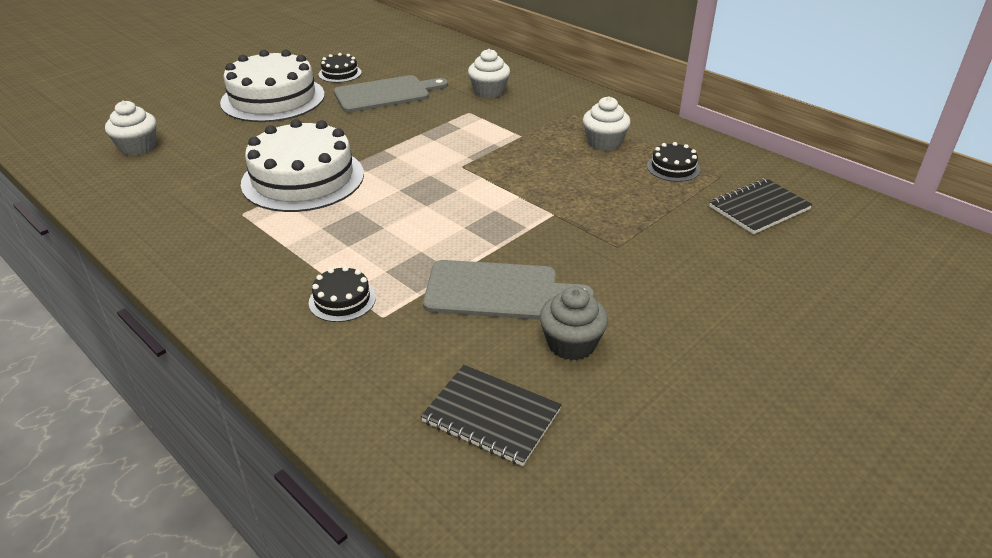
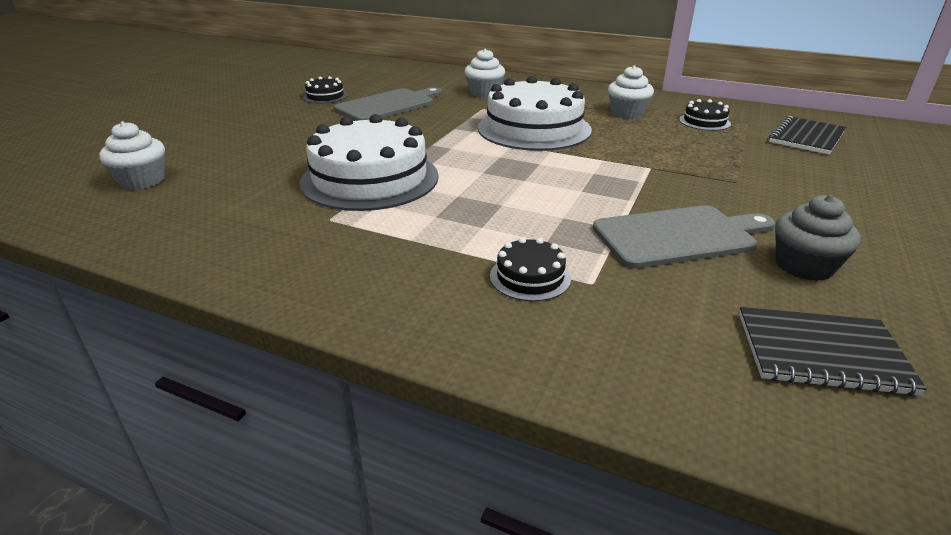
camera: 20 degrees left, 5 degrees down
white cake [220,50,325,122] -> white cake moved to [478,76,592,151]

